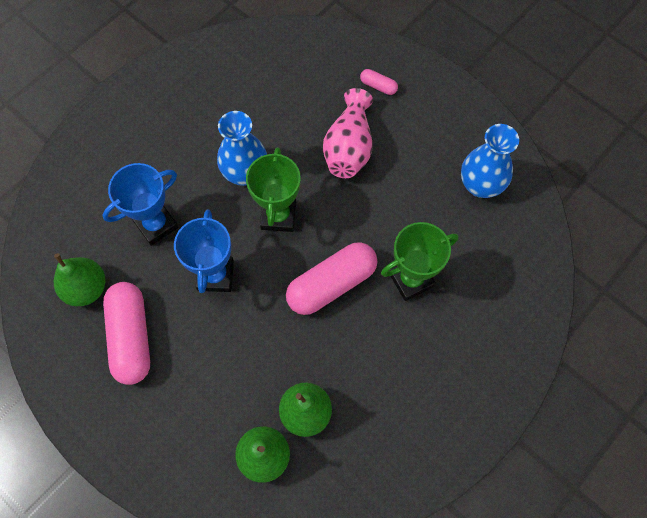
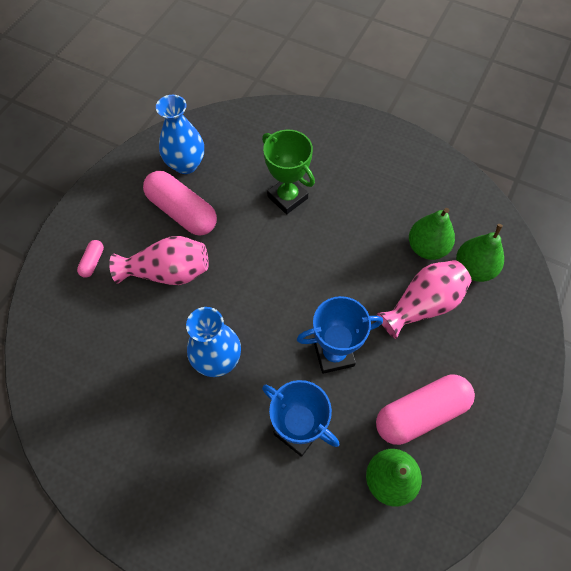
camera: 105 degrees left, 5 degrees down
green trophy [246,147,300,232] -> none
pink capsule [286,242,377,315] -> pink capsule moved to [143,171,217,236]
none -> pink vase [377,260,472,339]

